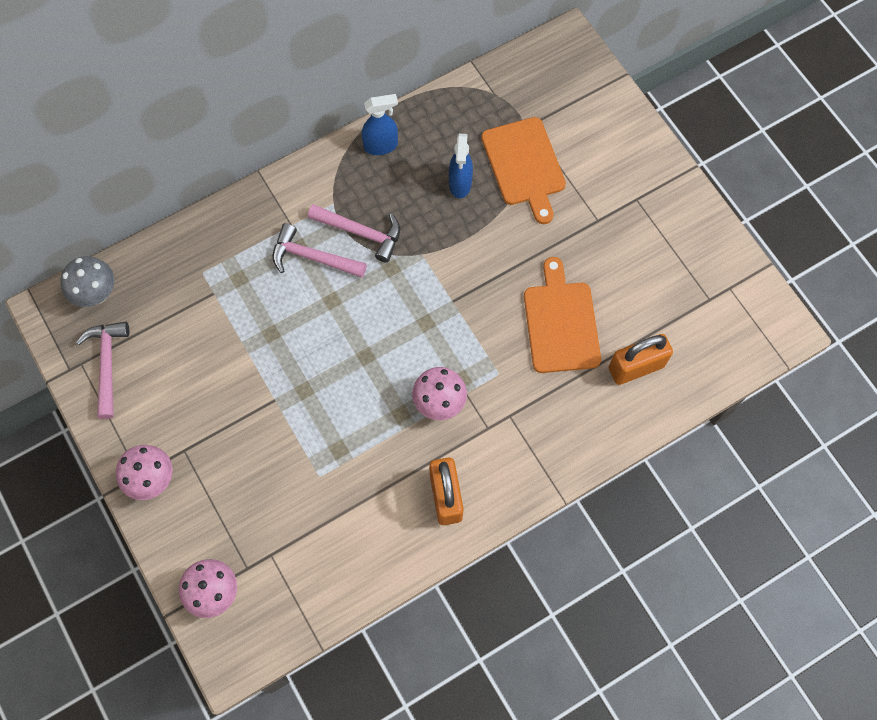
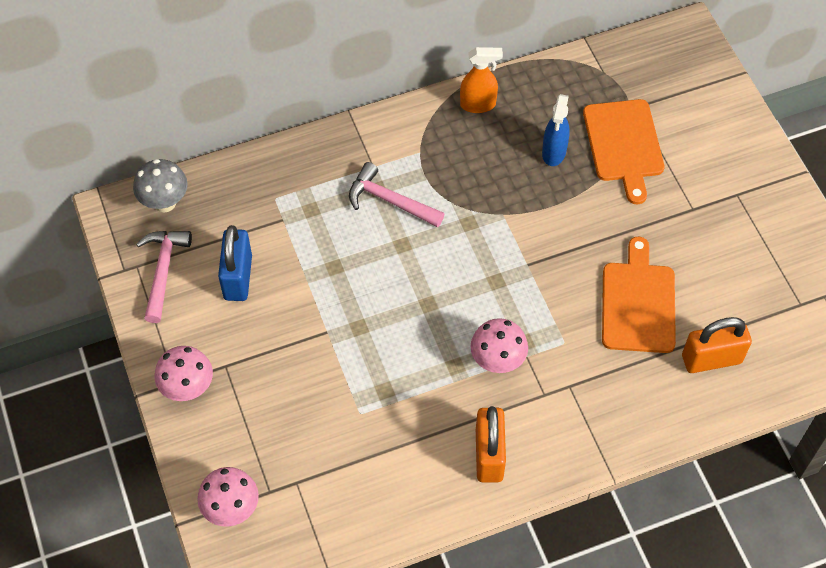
camera: 10 degrees right, 10 degrees down
pink hammer [308,204,400,263] -> none
blue spray bottle [362,94,398,155] -> orange spray bottle [460,47,503,113]
none -> blue padlock [218,225,252,301]

